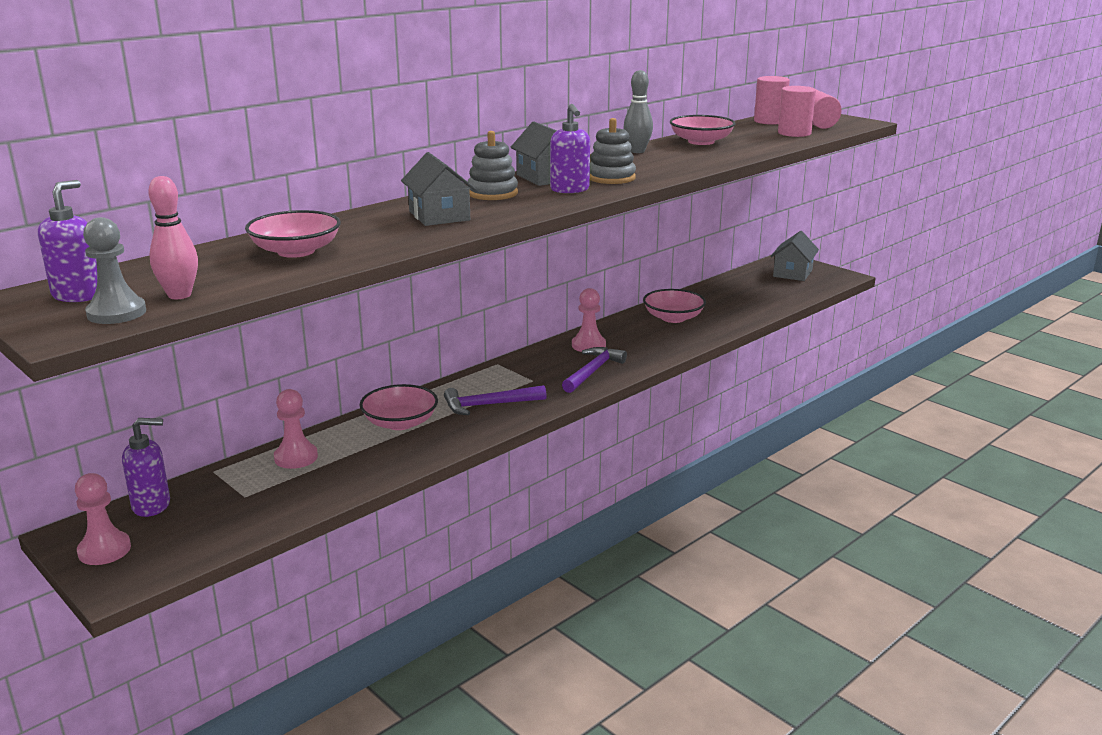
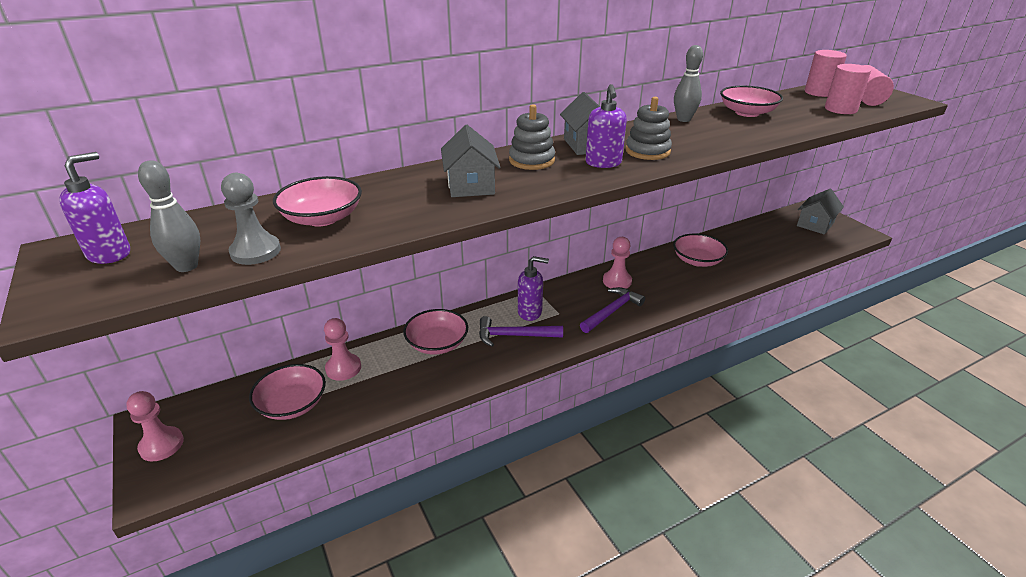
camera: 15 degrees right, 10 degrees up
grey pawn [83,217,146,324] -> grey pawn moved to [221,173,281,265]
purple soap dispenser [122,418,170,517] -> purple soap dispenser moved to [518,256,549,321]
pink bowling pin [148,176,198,299] -> grey bowling pin [138,160,200,272]
none -> pink bowl [249,364,326,420]

